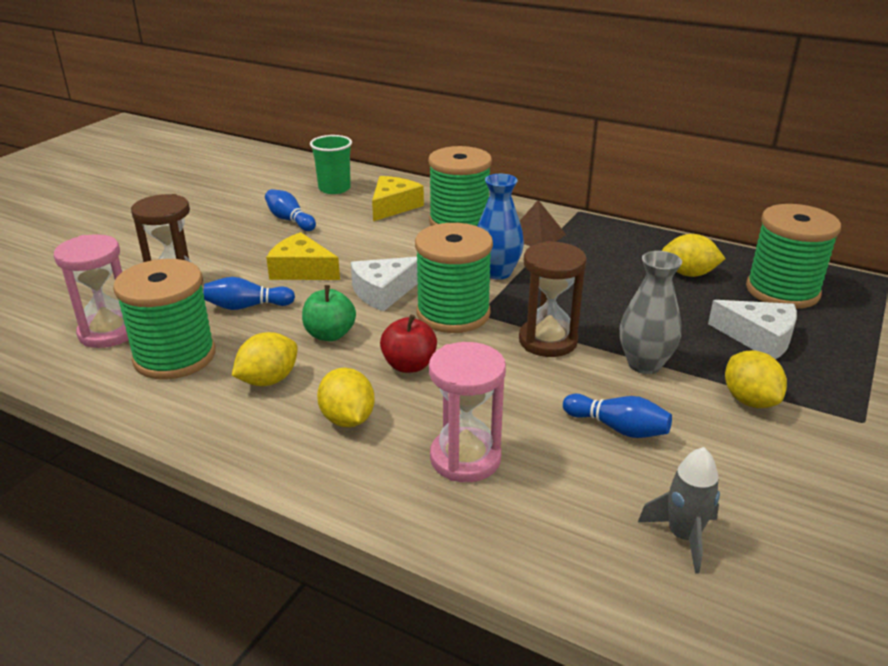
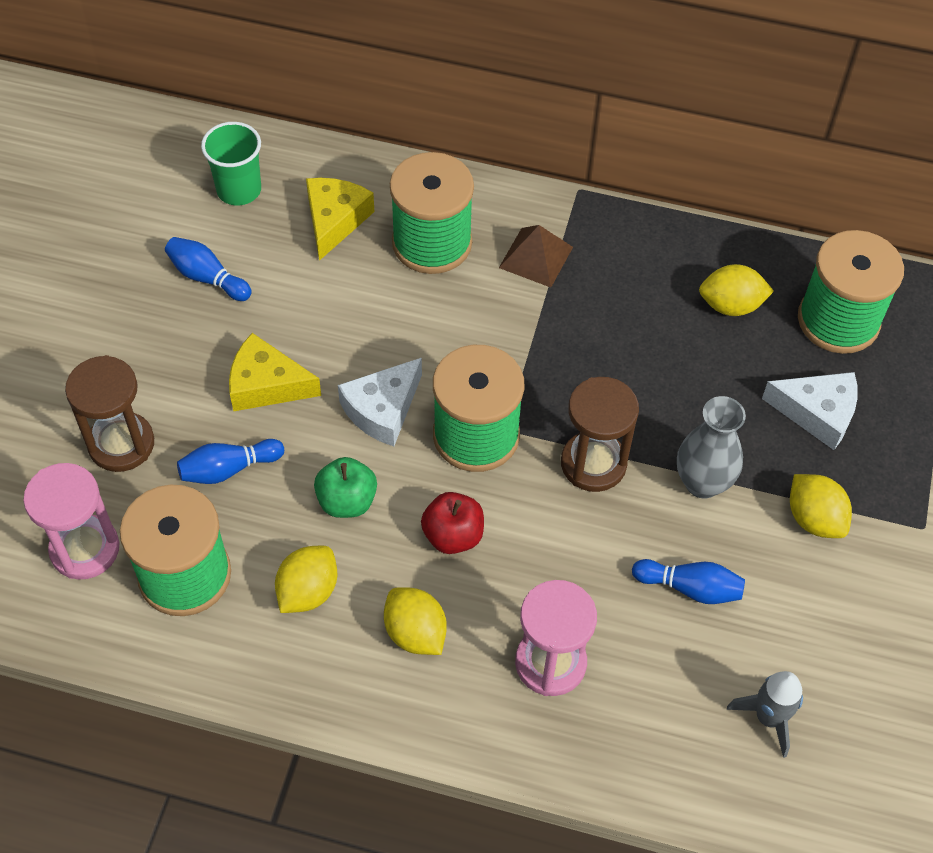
camera: 15 degrees left, 25 degrees up
blue vase [478,174,524,280] -> none

